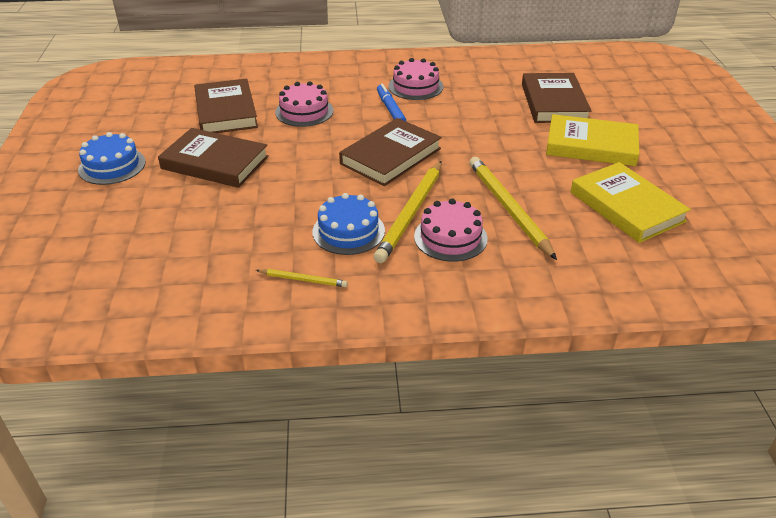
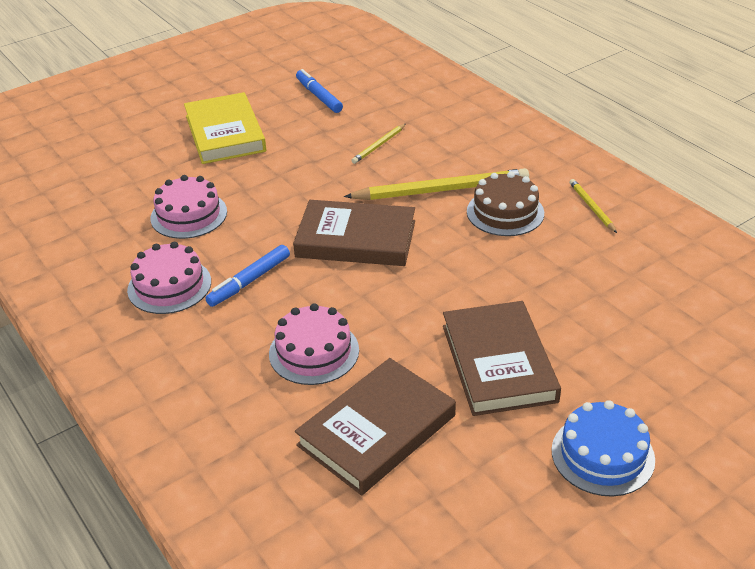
camera: 120 degrees left, 0 degrees up
blue cake [312,193,385,255] -> brown cake [467,172,544,236]
pink cake [414,198,488,262] -> pink cake moved to [150,175,227,239]
yellow pencil [469,157,557,260] -> yellow pencil [351,124,406,164], size x0.49
brown book [522,73,592,123] -> none
yellow book [571,162,691,243] -> blue marker [296,69,343,113]

